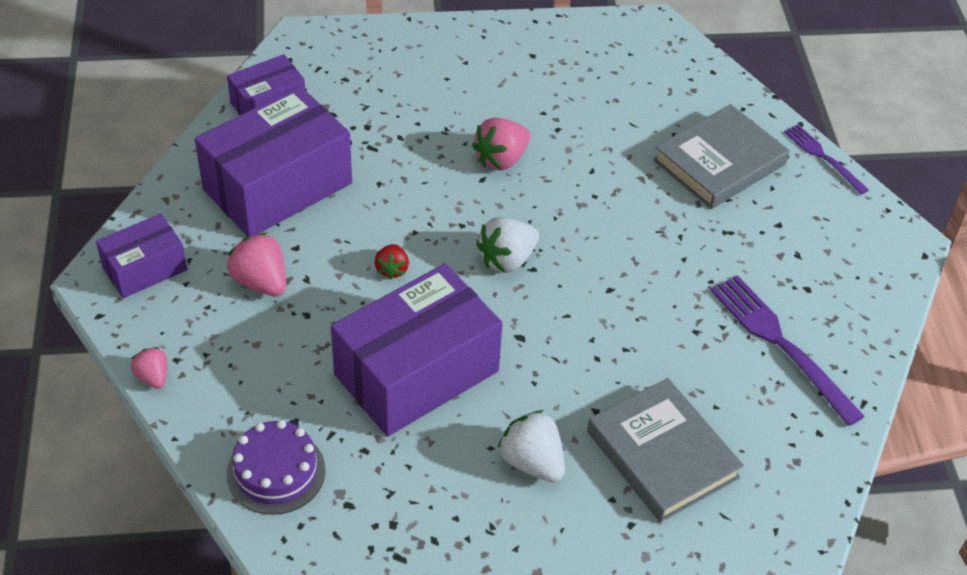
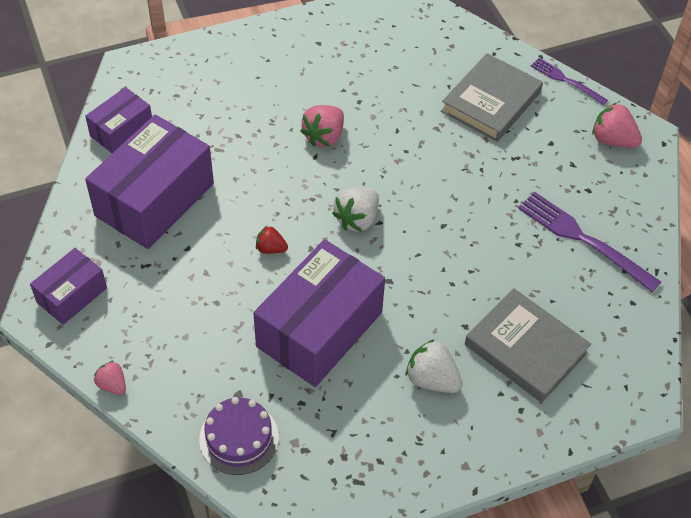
camera: 15 degrees left, 5 degrees up
pink strawberry [227,232,286,297] -> pink strawberry moved to [592,103,642,148]
red strawberry [375,244,409,280] -> red strawberry turned 120 degrees clockwise [256,226,288,254]

